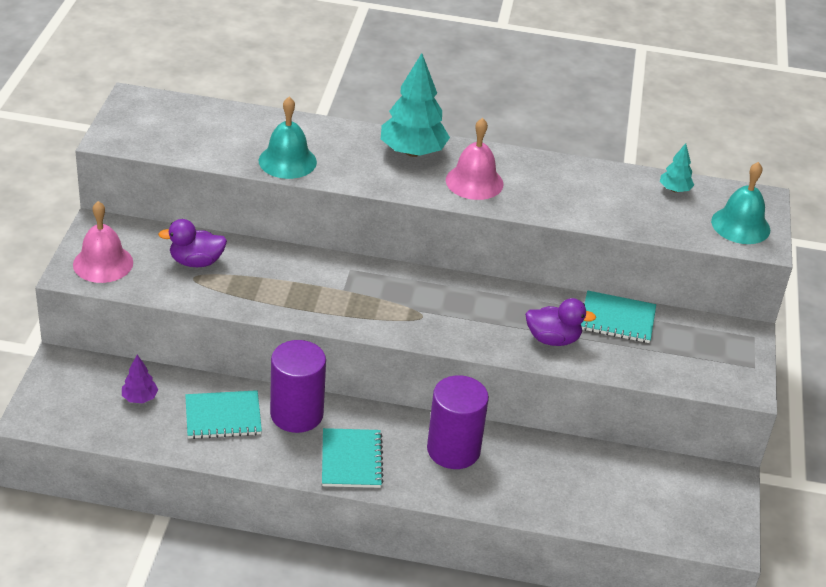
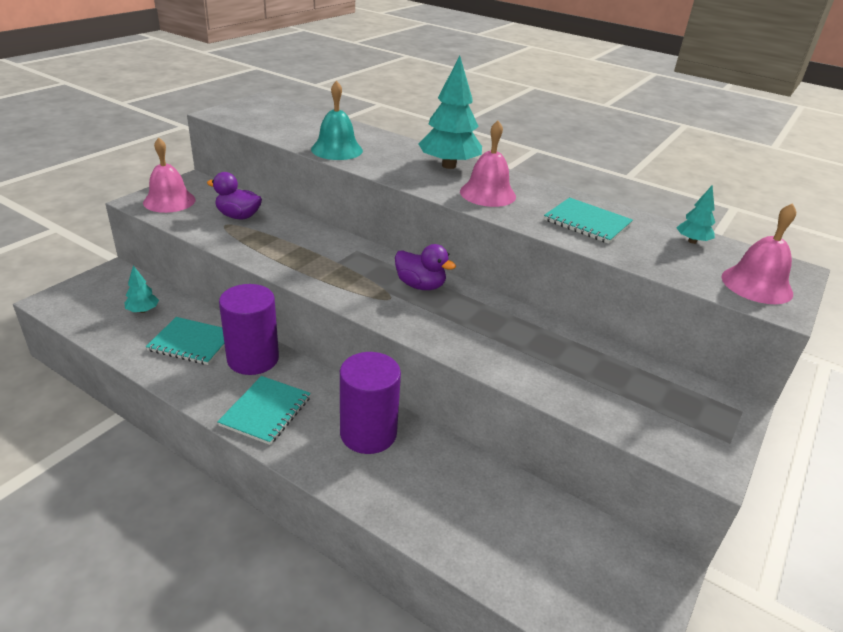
camera: 25 degrees right, 5 degrees down
purple tree [122,355,158,403] -> turquoise tree [125,265,159,313]
purple duck [525,298,596,346] -> purple duck moved to [395,244,456,290]
turquoise notebook [581,290,656,343] -> turquoise notebook moved to [544,197,633,244]
turquoise bell [711,162,770,244] -> pink bell [721,203,796,304]

